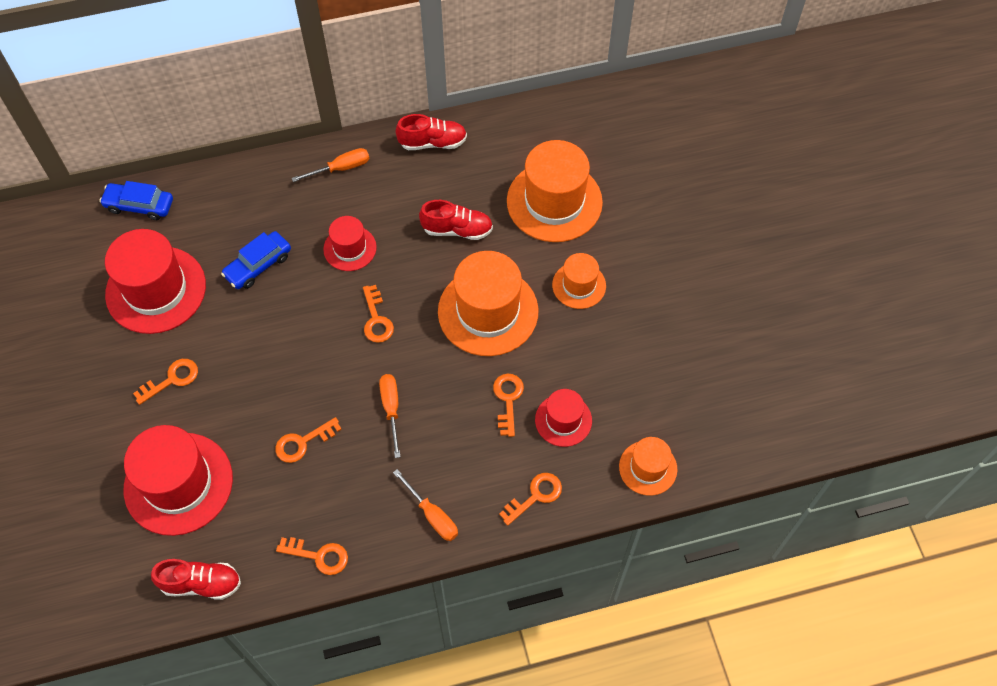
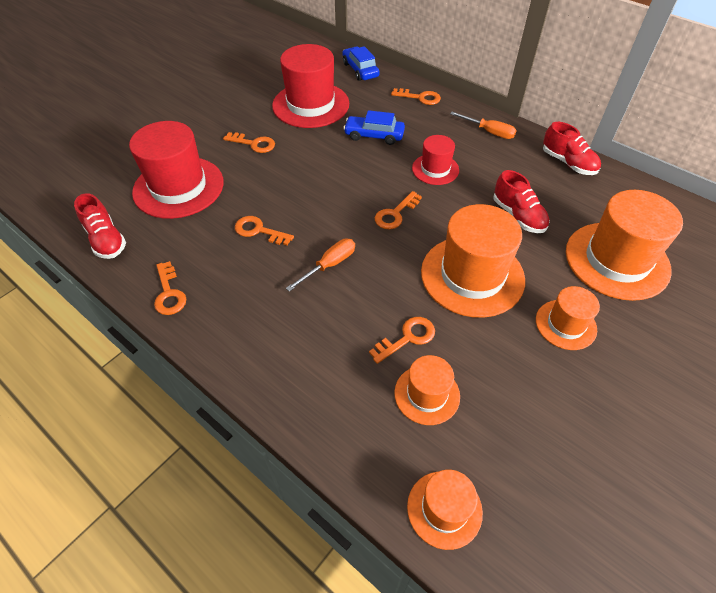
camera: 55 degrees right, 10 degrees down
orange screwdriver [393,469,458,541] -> none
orange key [499,473,562,526] -> orange key moved to [391,88,441,105]
red hat [535,389,592,447] -> orange hat [394,355,460,425]

